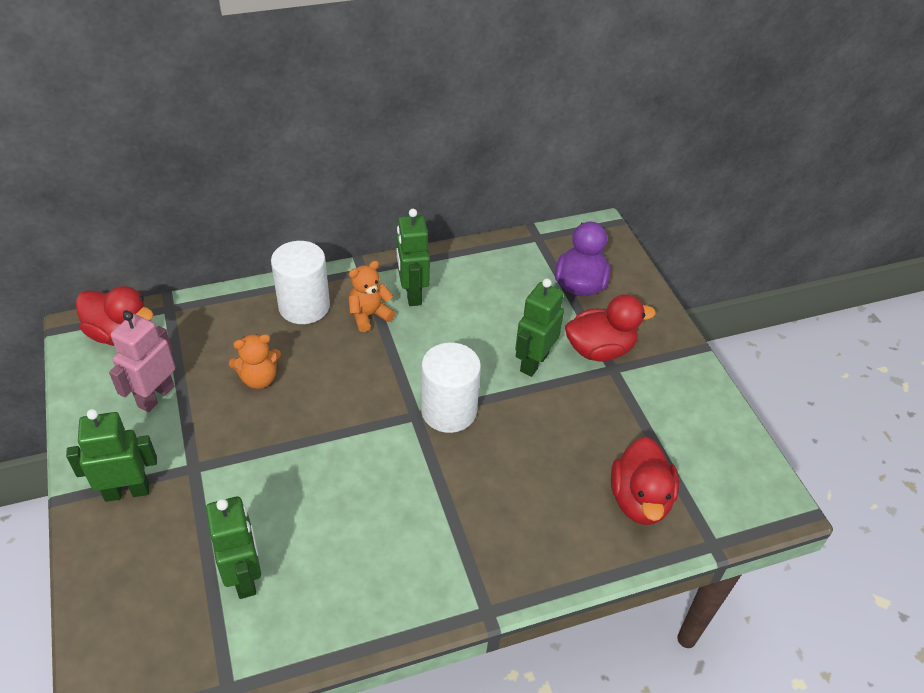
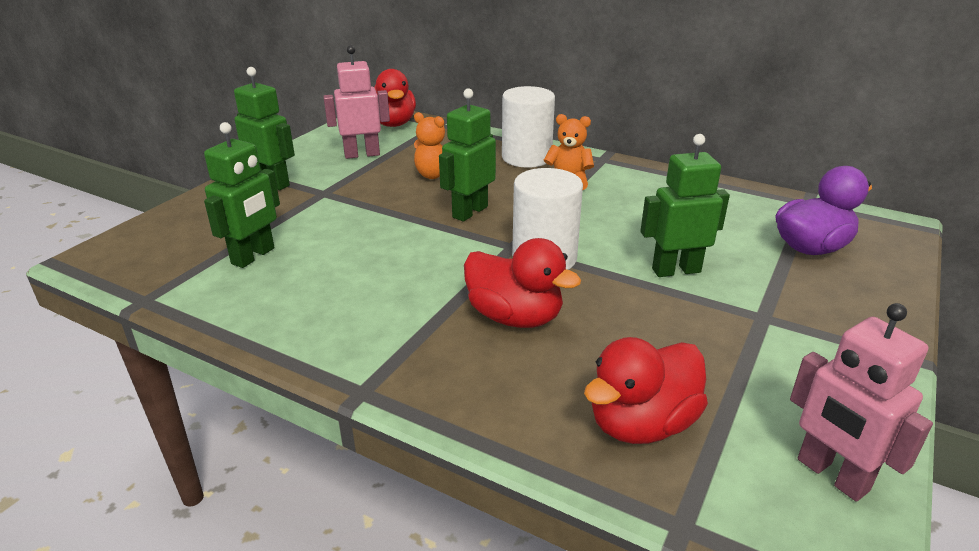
camera: 50 degrees right, 15 degrees down
green robot [396,209,430,306] -> green robot moved to [439,88,496,222]
red duck [565,294,656,361] -> red duck moved to [464,238,581,328]
none -> pink robot [790,303,933,502]

